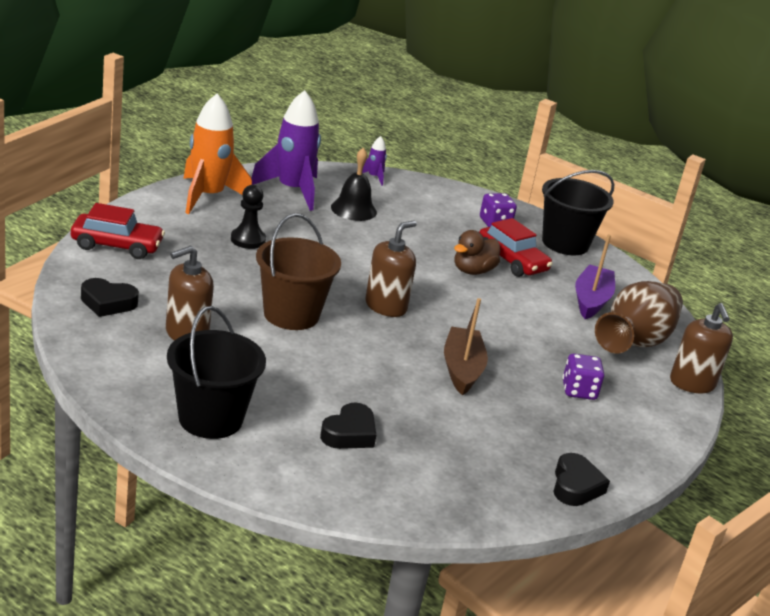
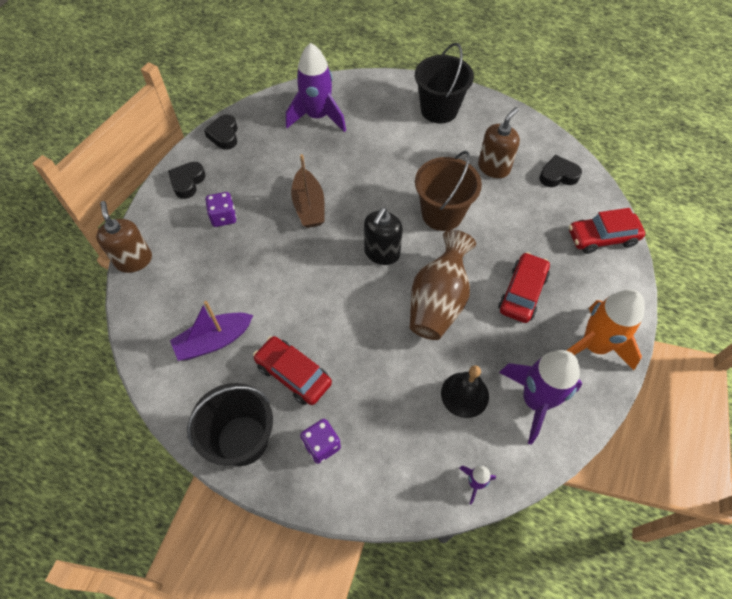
camera: 170 degrees right, 30 degrees up
black pawn [231,185,266,249] -> red car [498,252,550,323]
black heart [320,403,376,449] -> black heart moved to [168,162,206,199]
brown soap dispenser [365,221,417,317] -> black soap dispenser [364,207,403,265]
brown duck [454,230,500,275] -> none
purple boat [575,234,615,319] -> purple boat turned 60 degrees clockwise [170,301,253,361]
brown vase [595,281,683,354] -> brown vase moved to [410,230,476,340]
none -> purple rocket [286,43,346,132]

